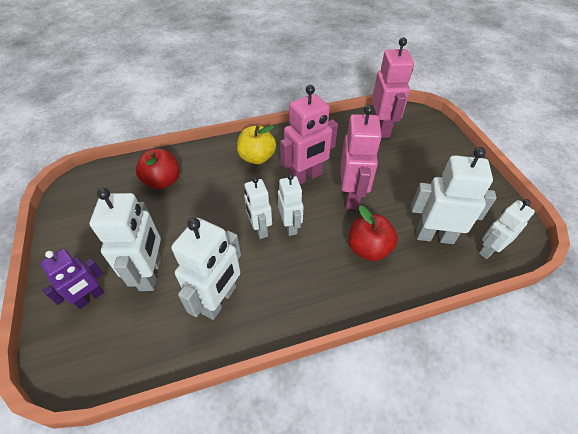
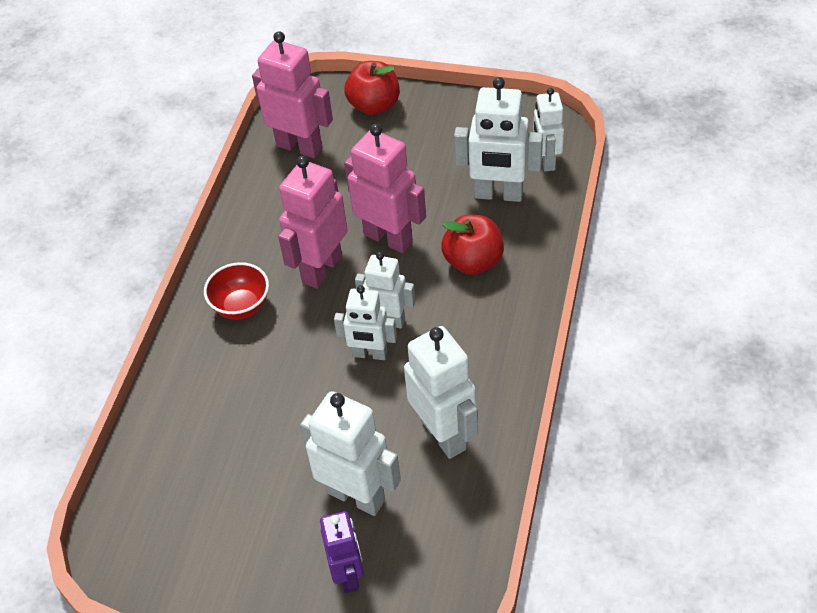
camera: 55 degrees left, 0 degrees up
red apple [136,149,180,189] -> red apple moved to [344,61,400,115]
yellow apple [237,125,276,164] -> red bowl [204,262,269,320]
pink robot [280,85,338,185] -> pink robot turned 150 degrees counterclockwise [278,156,348,289]
white robot [411,147,496,244] -> white robot turned 120 degrees counterclockwise [454,77,543,202]

